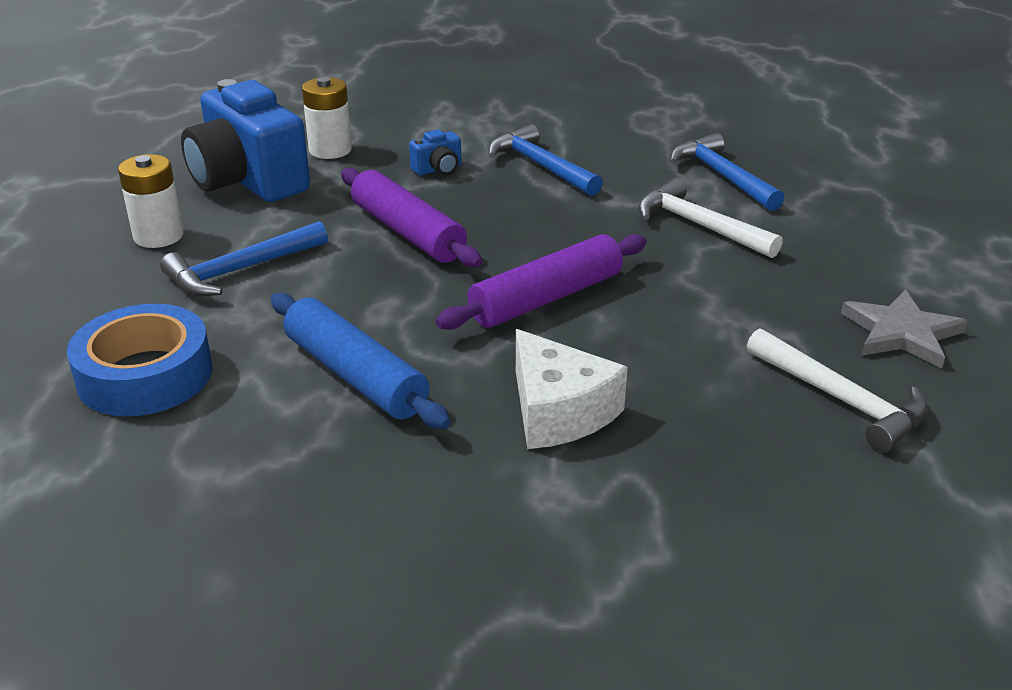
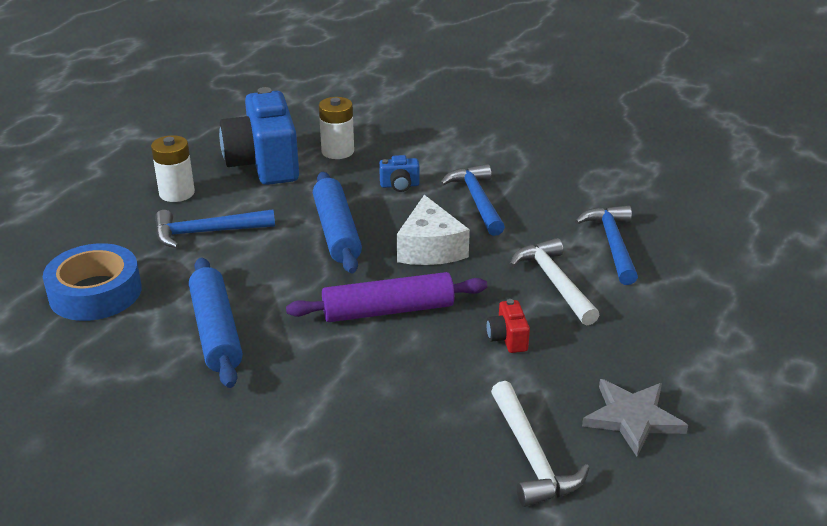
camera: 25 degrees right, 0 degrees up
purple rolling pin [341,168,482,267] -> blue rolling pin [313,172,362,273]
white cheese [516,329,628,449] -> white cheese moved to [397,195,470,265]
none -> red camera [486,299,530,353]

